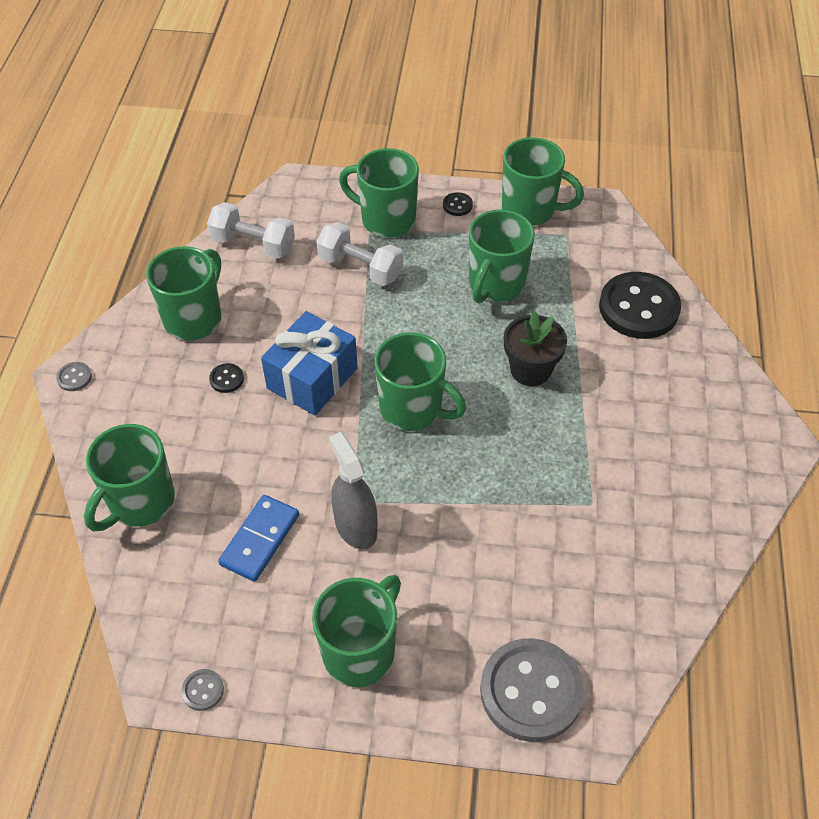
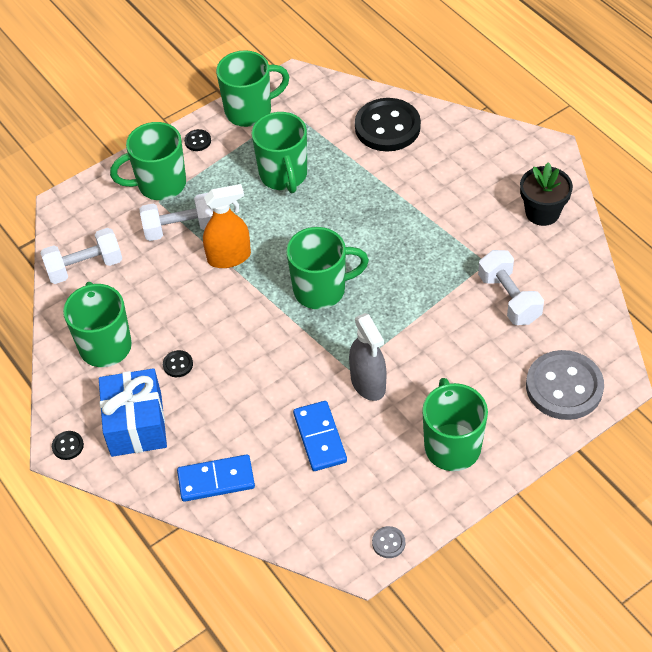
camera: 40 degrees left, 0 degrees up
grey button [56,362,92,391] -> black button [52,431,84,460]
green mug [84,424,175,531] -> blue domino [177,454,255,502]
blue gift [261,311,358,416] -> blue gift moved to [99,368,167,457]
grey spray bottle [329,432,377,549] -> grey spray bottle turned 135 degrees counterclockwise [349,313,386,401]
black flower pot [504,311,567,386] -> black flower pot moved to [520,162,573,226]
none -> orange spray bottle [203,184,251,268]
none -> white dumbbell [478,250,544,325]

